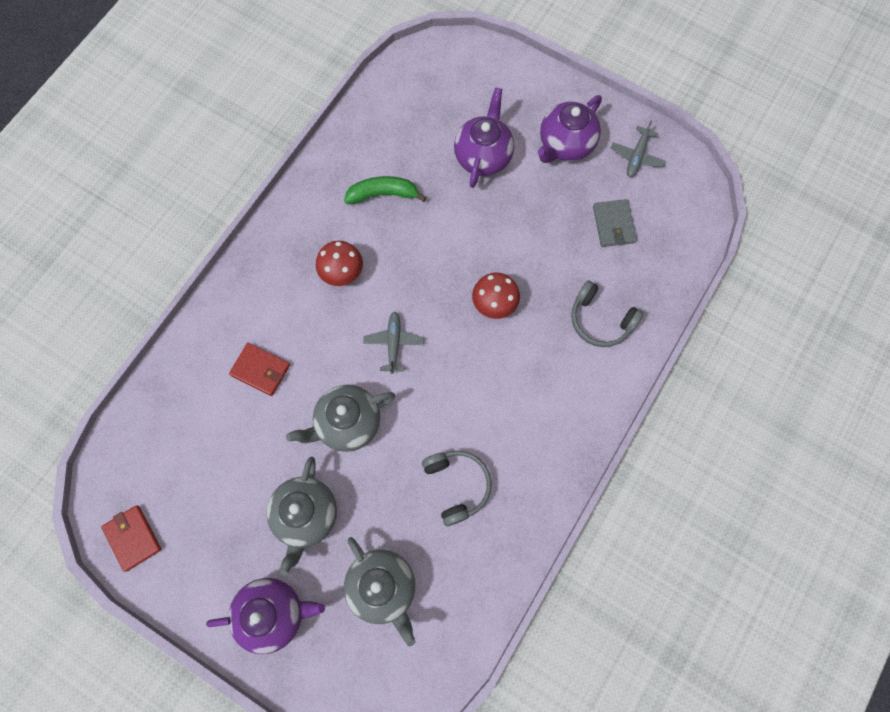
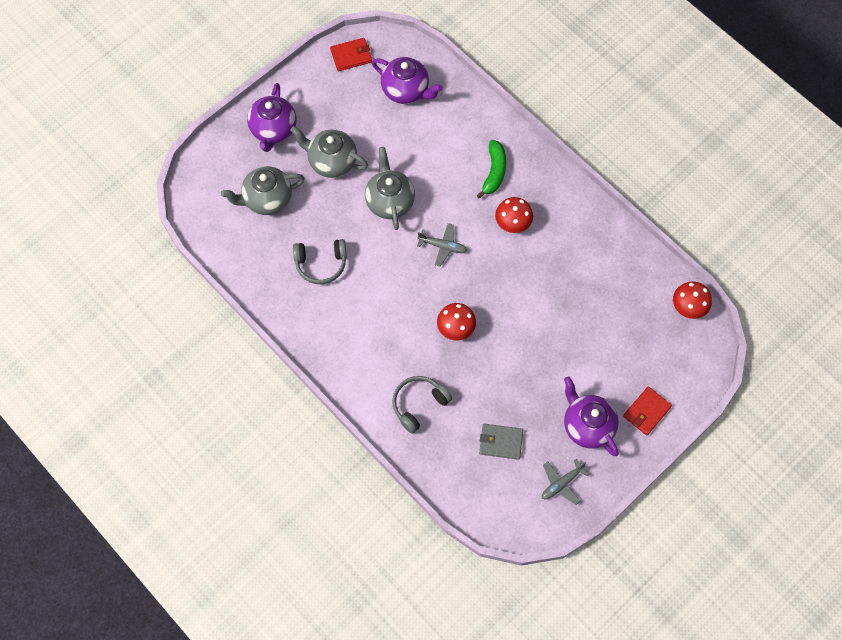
camera: 105 degrees right, 5 degrees down
red wallet [229,343,290,396] -> red wallet moved to [623,386,672,435]
green banana [344,176,426,204] -> green banana moved to [477,140,506,198]
purple teapot [454,87,514,188] -> purple teapot moved to [372,57,443,104]
grey plane [611,121,666,177] -> grey plane turned 75 degrees counterclockwise [542,459,589,505]
none -> red mushroom [673,281,712,319]

